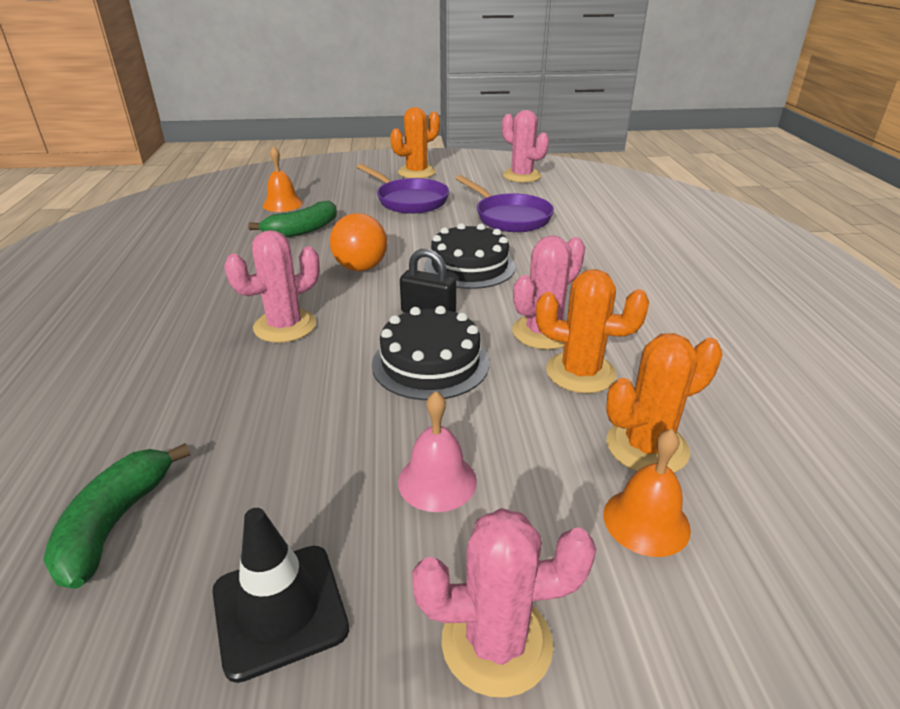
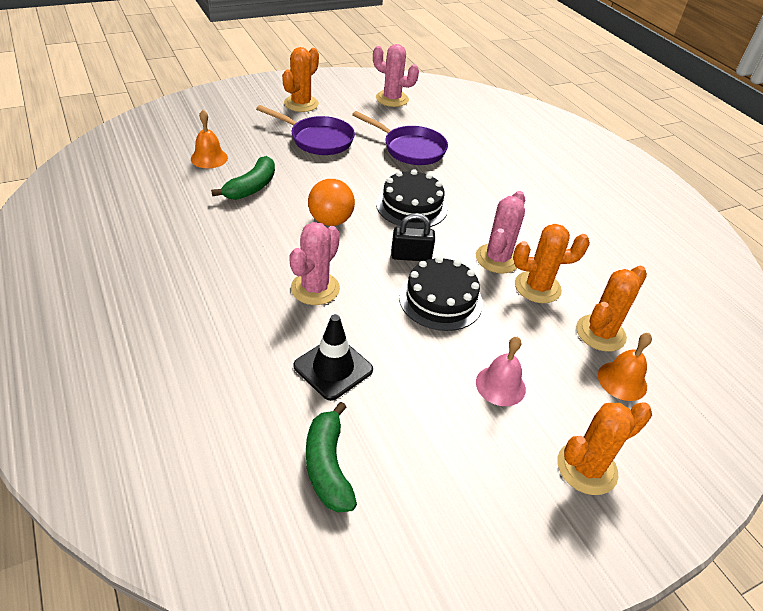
camera: 25 degrees left, 10 degrees up
black traffic cone [212,508,349,683] -> black traffic cone moved to [293,314,373,401]
pink cactus [412,508,596,698] -> orange cactus [557,402,652,495]

